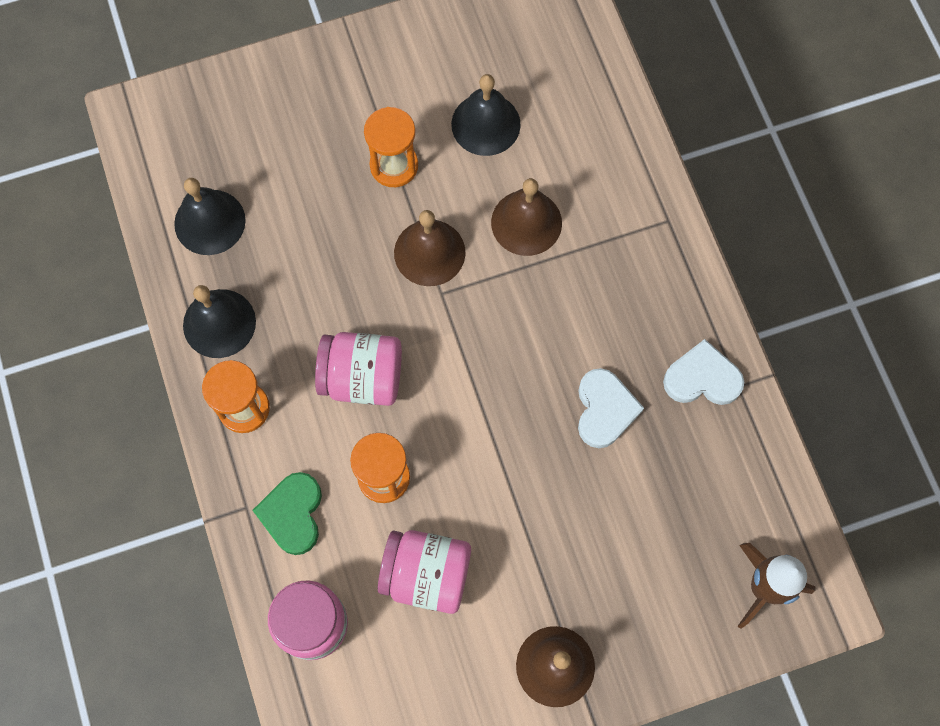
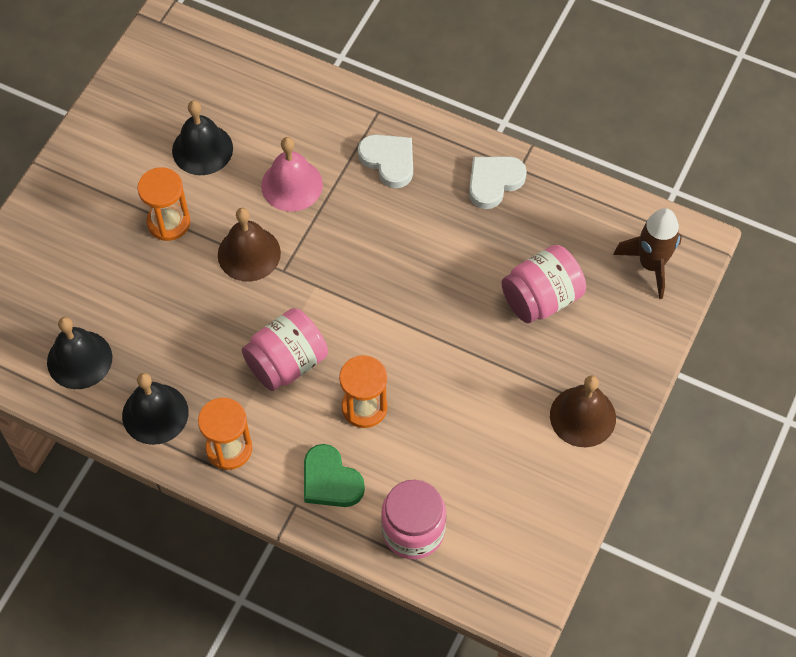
camera: 45 degrees left, 10 degrees down
pink jar [378,530,471,614] -> pink jar moved to [501,245,586,323]
brown bell [491,178,562,256] -> pink bell [261,137,323,212]
white heart [578,368,644,448] -> white heart moved to [358,134,413,188]

